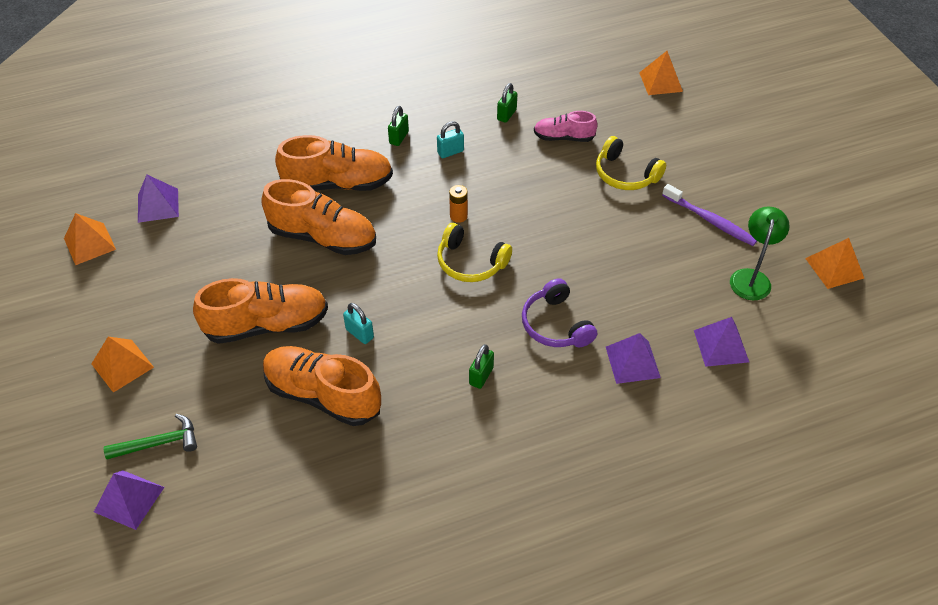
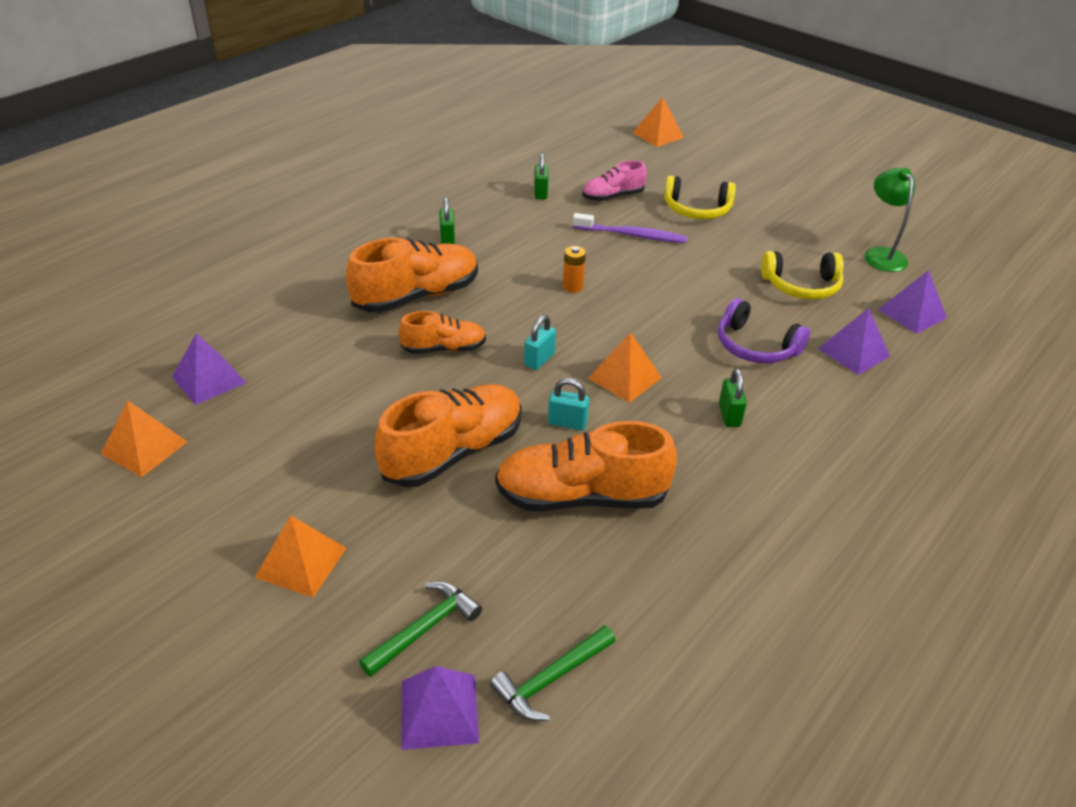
camera: 30 degrees left, 10 degrees down
orange shoe [261,179,376,255] -> orange shoe [399,311,486,354], size x0.58
turquoise padlock [437,121,464,158] -> turquoise padlock moved to [524,315,556,370]
yellow headphones [437,223,512,282] -> yellow headphones moved to [761,251,843,300]
purple toothbrush [662,184,757,246] -> purple toothbrush moved to [573,213,687,243]
orange pyramid [805,238,864,289] -> orange pyramid moved to [588,332,662,403]
none -> green hammer [490,626,615,721]

